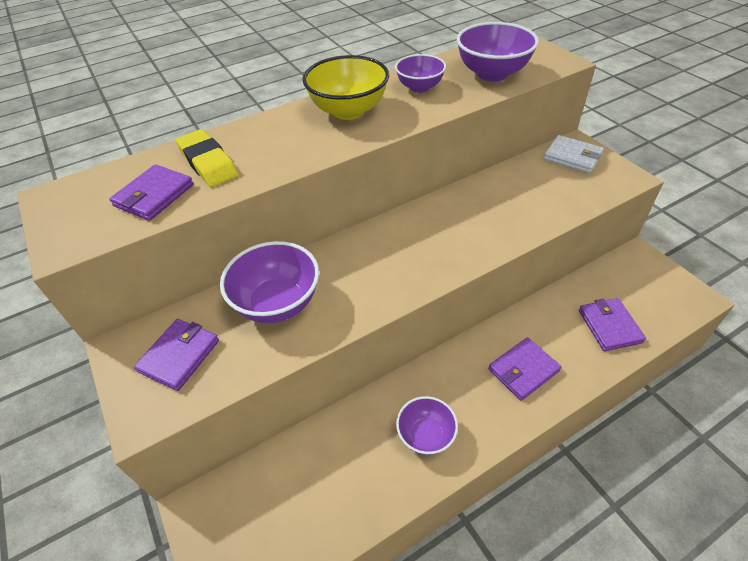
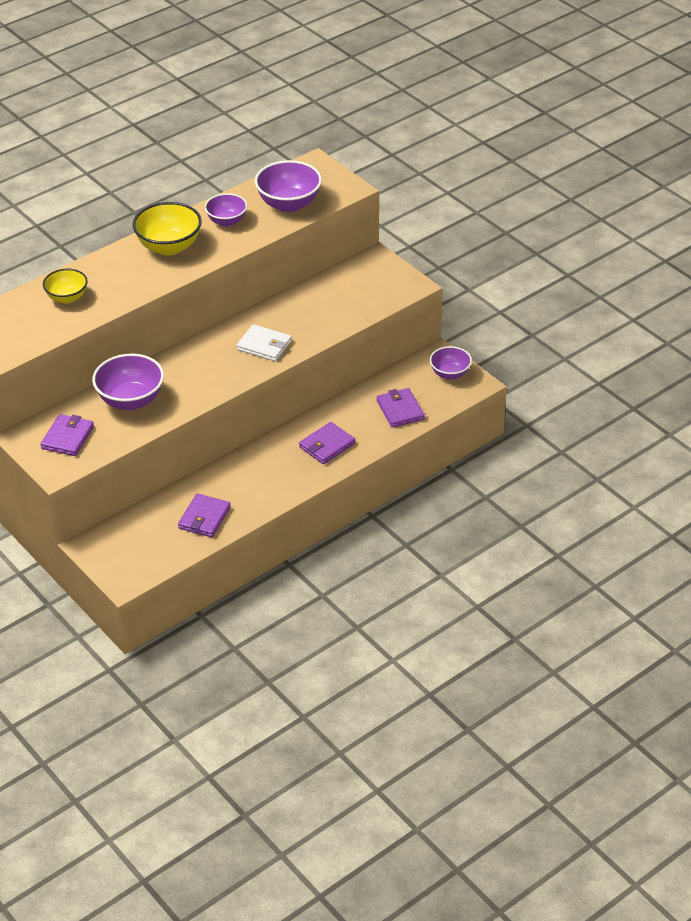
camera: 10 degrees left, 5 degrees down
purple wallet [110,164,194,221] -> purple wallet moved to [178,493,231,537]
yellow eraser [176,129,238,187] -> yellow bowl [43,269,88,304]
purple bowl [396,396,458,455] -> purple bowl moved to [430,346,472,380]
white wallet [544,135,604,173] -> white wallet moved to [236,324,292,361]

